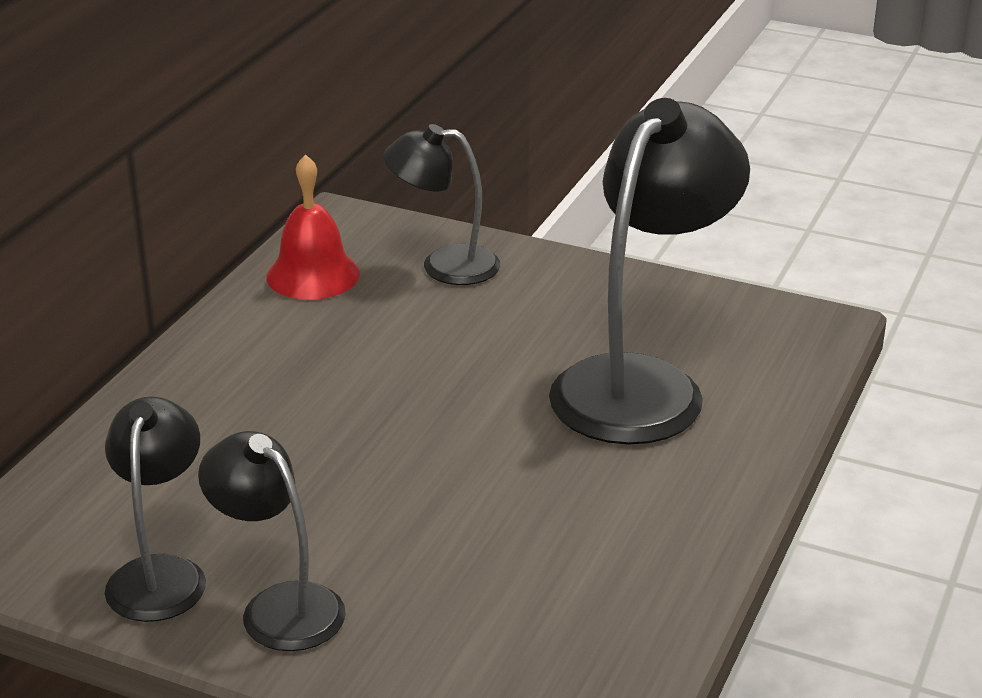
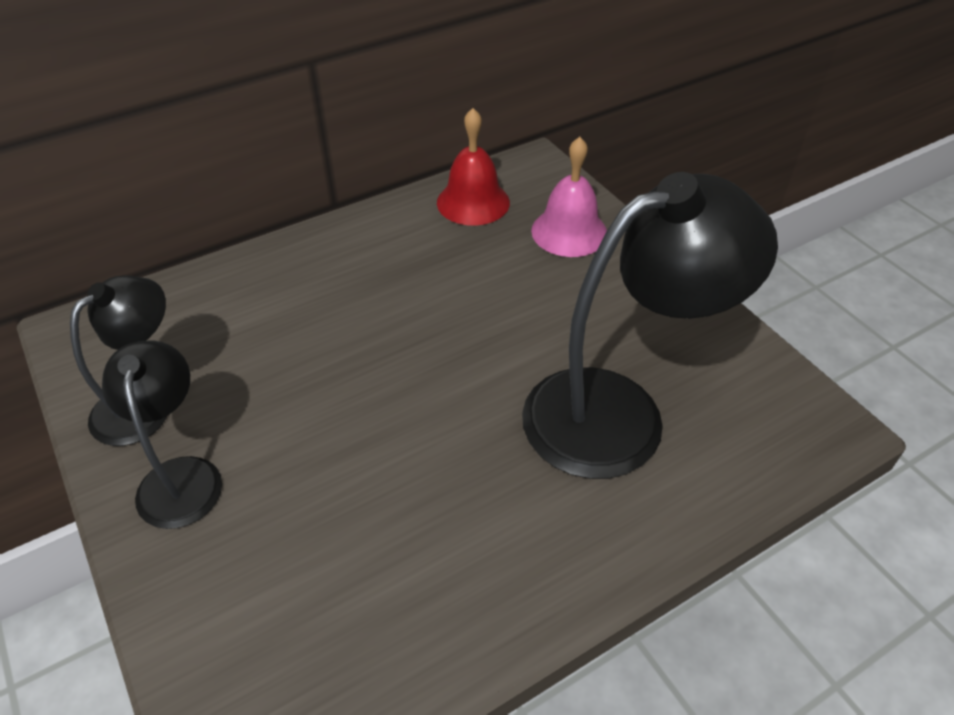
camera: 35 degrees right, 15 degrees up
black lamp [383,124,500,285] -> pink bell [531,137,607,257]

